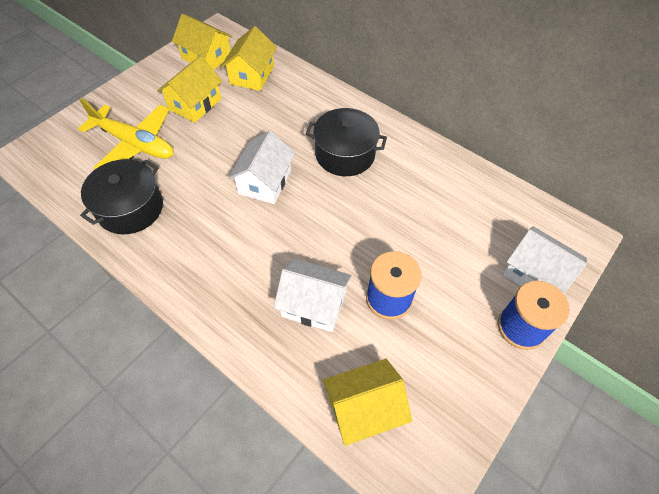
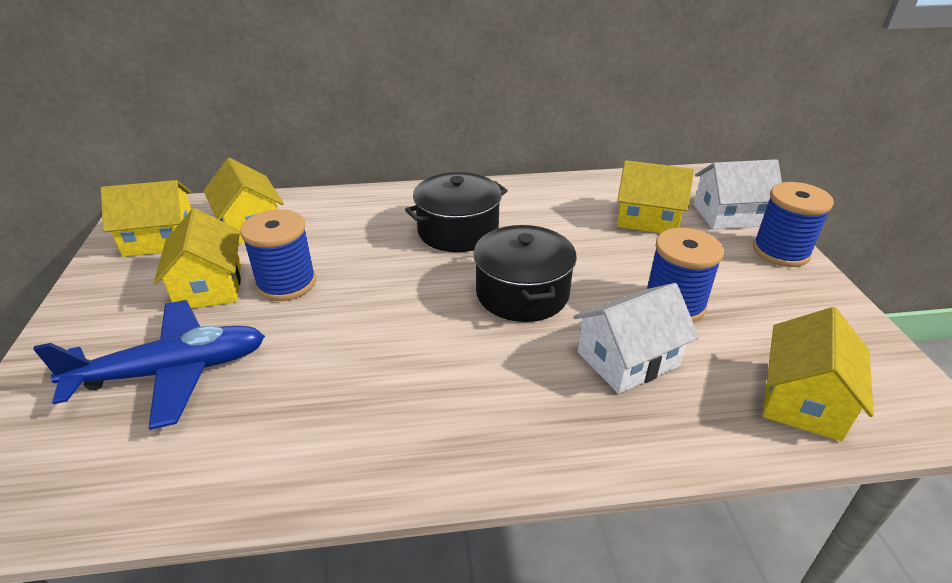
camera: 45 degrees left, 20 degrees down
yellow plane [78,99,174,169] -> blue plane [33,300,265,430]
black pot [80,159,163,234] -> black pot moved to [473,225,577,322]
white house [228,131,295,204] -> none
none -> blue spool [240,209,316,301]
none -> yellow house [617,160,694,233]

